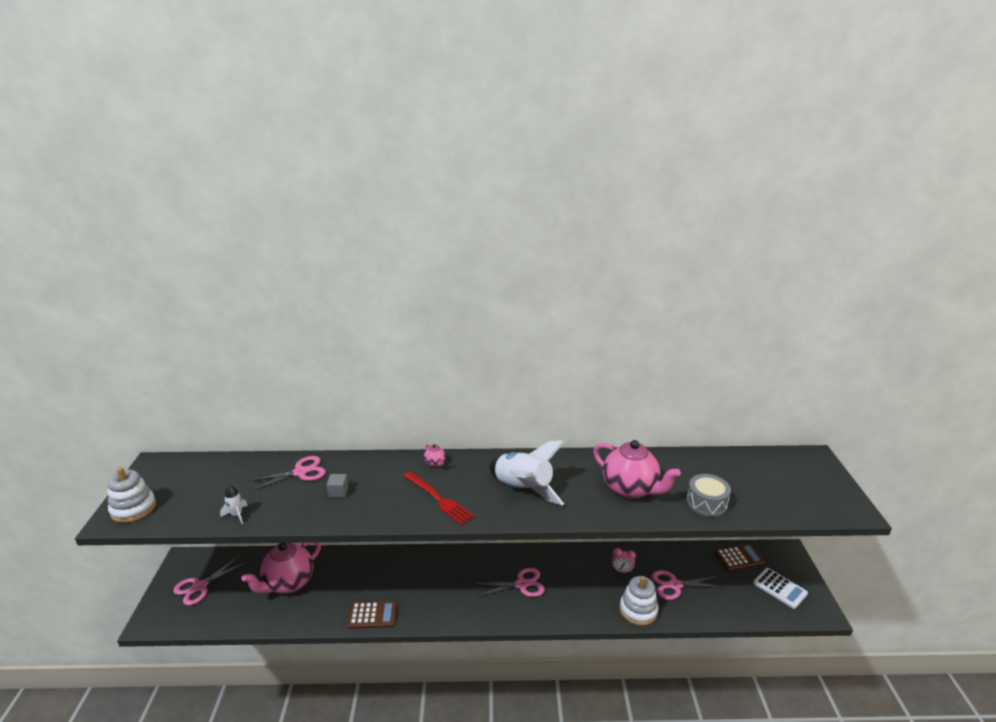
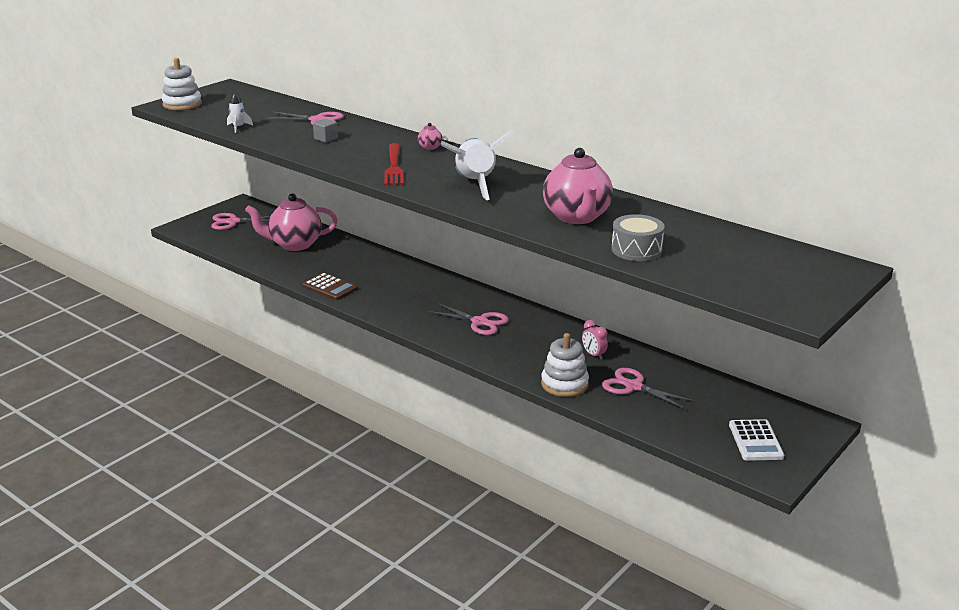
camera: 40 degrees right, 0 degrees up
brown calculator [714,544,765,571] -> none

